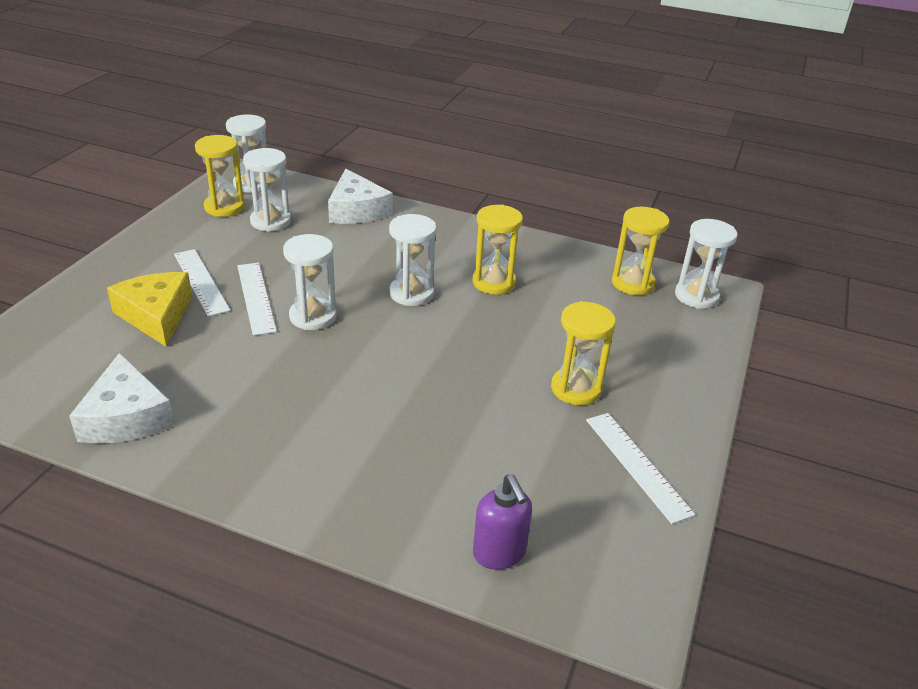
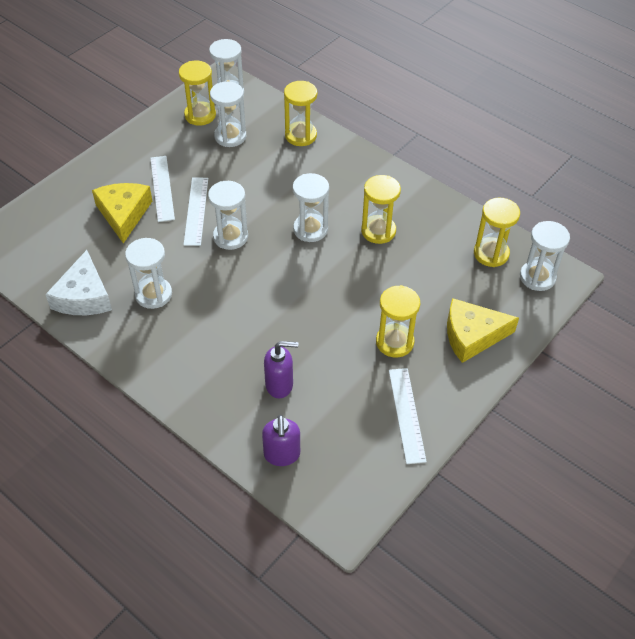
camera: 20 degrees right, 15 degrees up
white cheese [328,169,393,224] -> yellow hourglass [284,81,317,146]
none -> white hourglass [125,238,172,309]
none -> purple soap dispenser [264,341,298,399]
none -> yellow cheese [447,298,519,363]

